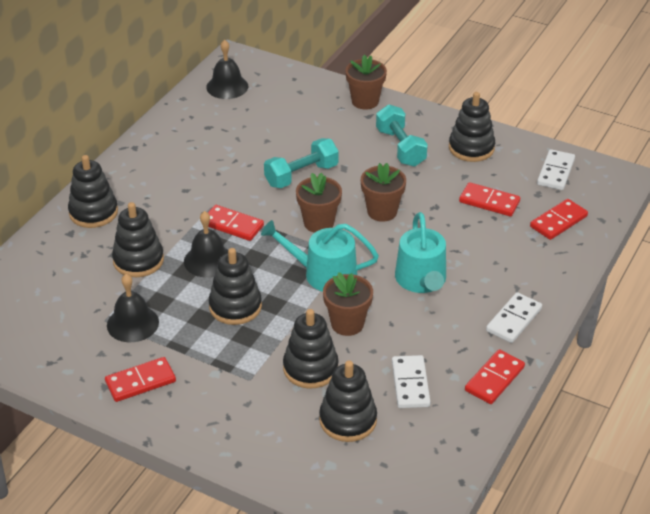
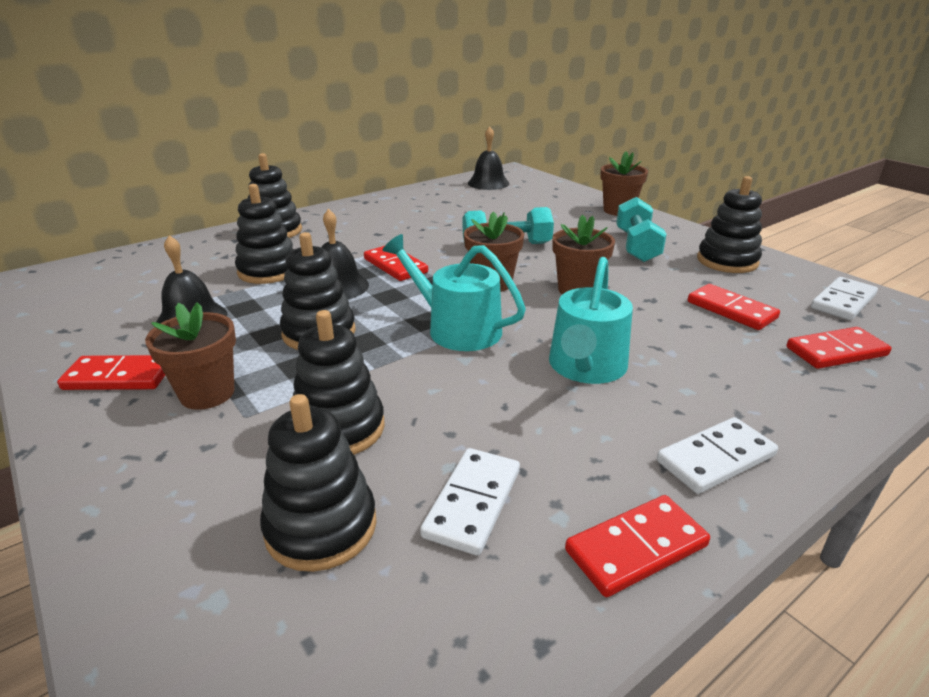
camera: 25 degrees right, 10 degrees down
brown flower pot [323,272,373,336] -> brown flower pot moved to [145,302,236,410]

